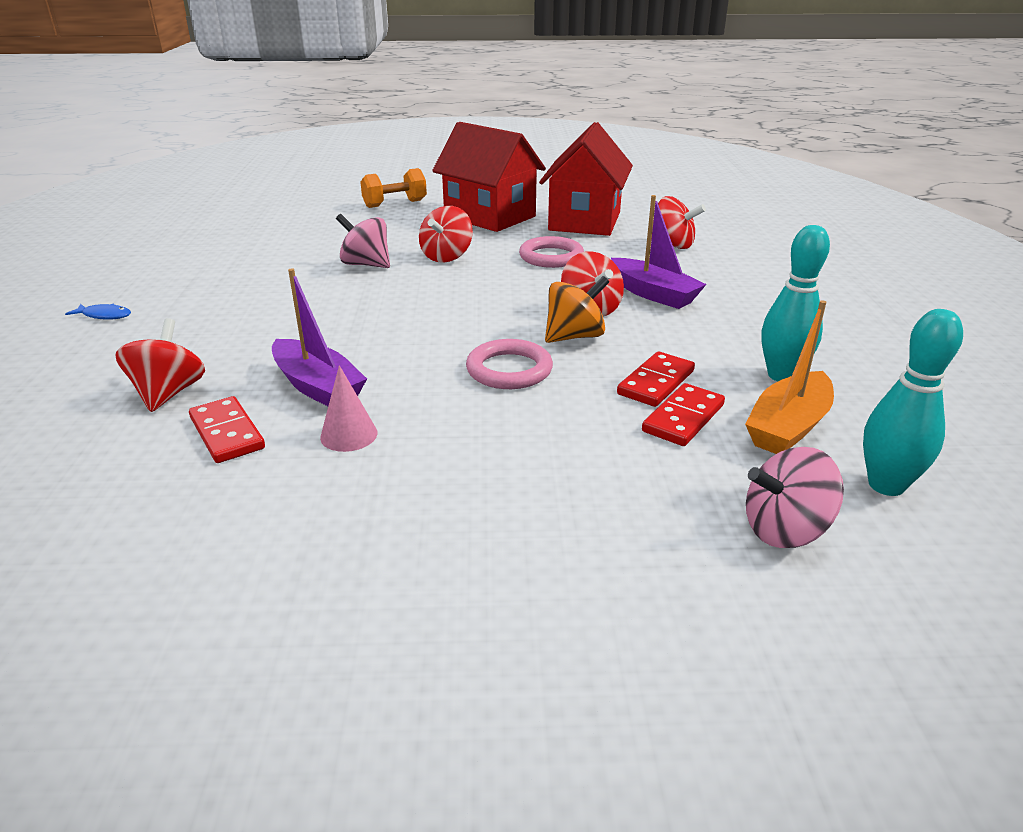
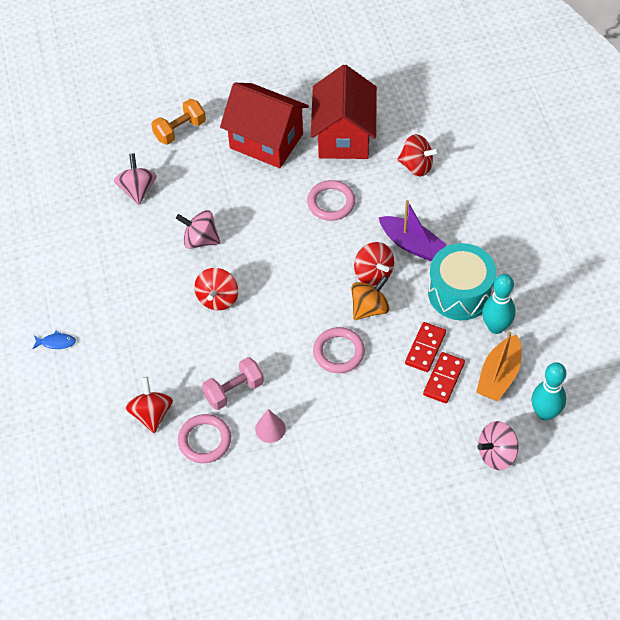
camera: 10 degrees left, 25 degrees up
red domino [189,396,265,463] -> pink ring [178,414,231,463]
purple boat [272,268,367,406] -> pink dumbbell [202,357,264,410]
red spinning top [419,206,473,263] -> red spinning top moved to [194,268,238,311]
none -> pink spinning top [114,153,157,205]
none -> turquoise drum [428,243,496,320]

